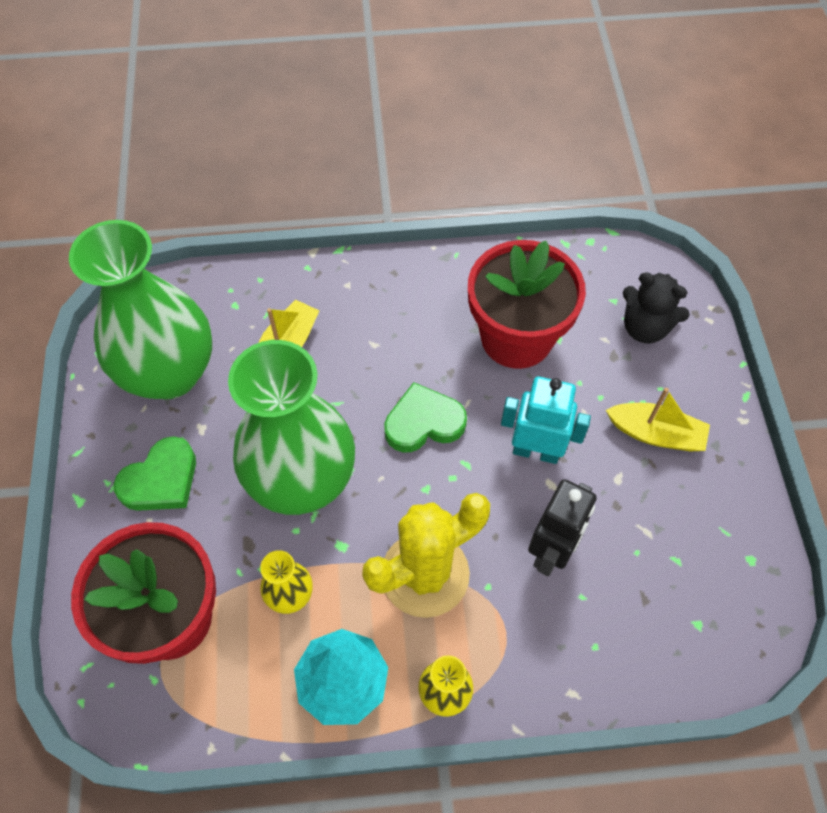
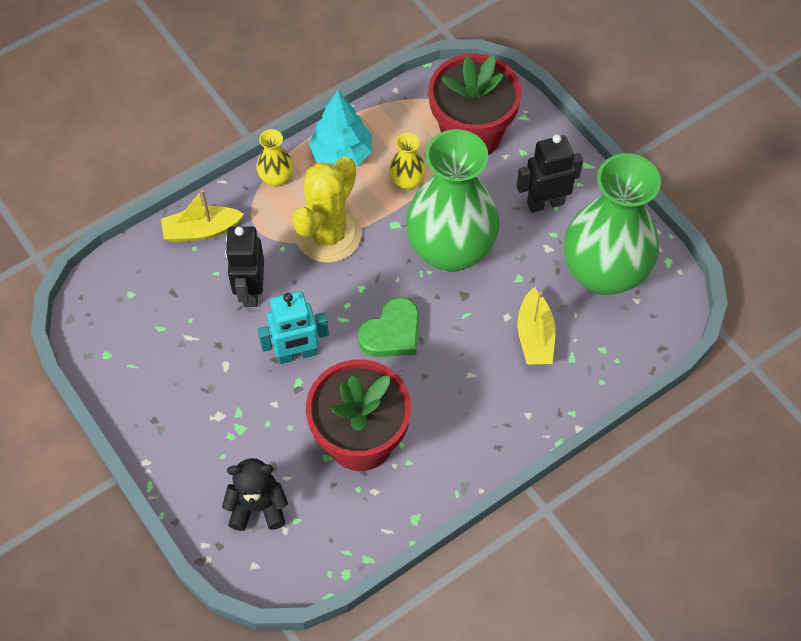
camera: 150 degrees right, 0 degrees up
green heart [114,436,196,511] -> black robot [517,134,583,213]
yellow boat [606,388,710,452] -> yellow boat moved to [161,189,244,242]

